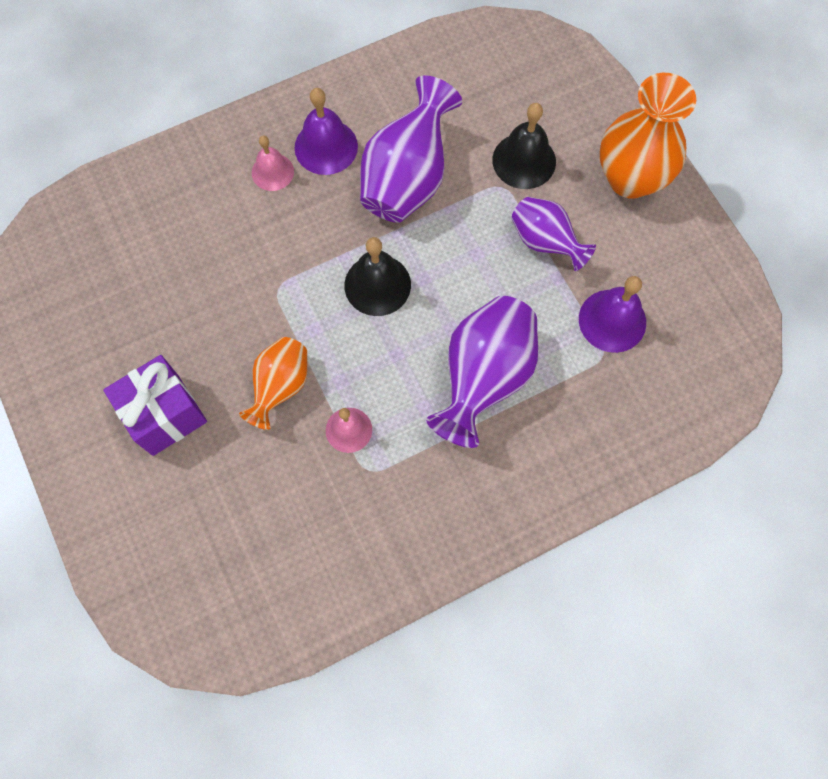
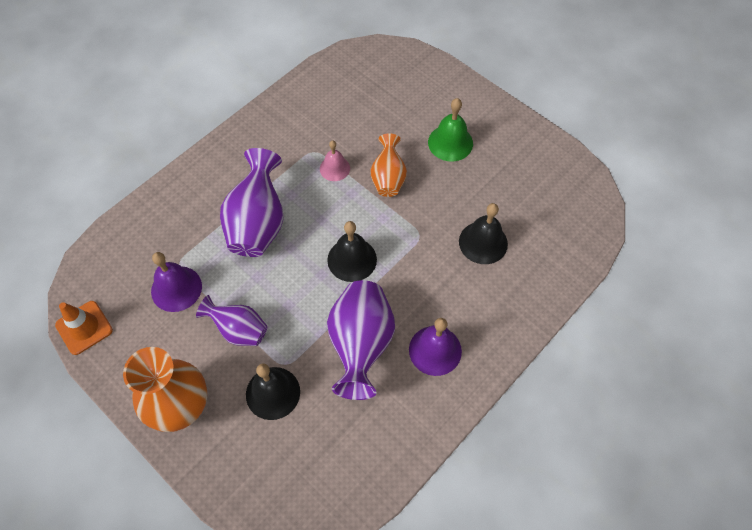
camera: 160 degrees right, 10 degrees down
purple gift [103,355,207,456] -> green bell [428,98,473,161]
pink bell [252,135,294,191] -> none
none -> orange traffic cone [55,301,113,355]
none -> black bell [459,203,508,264]

